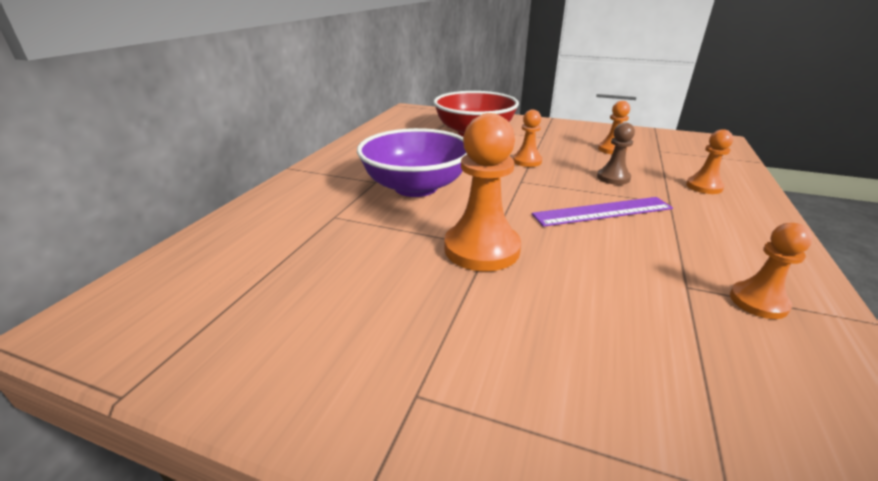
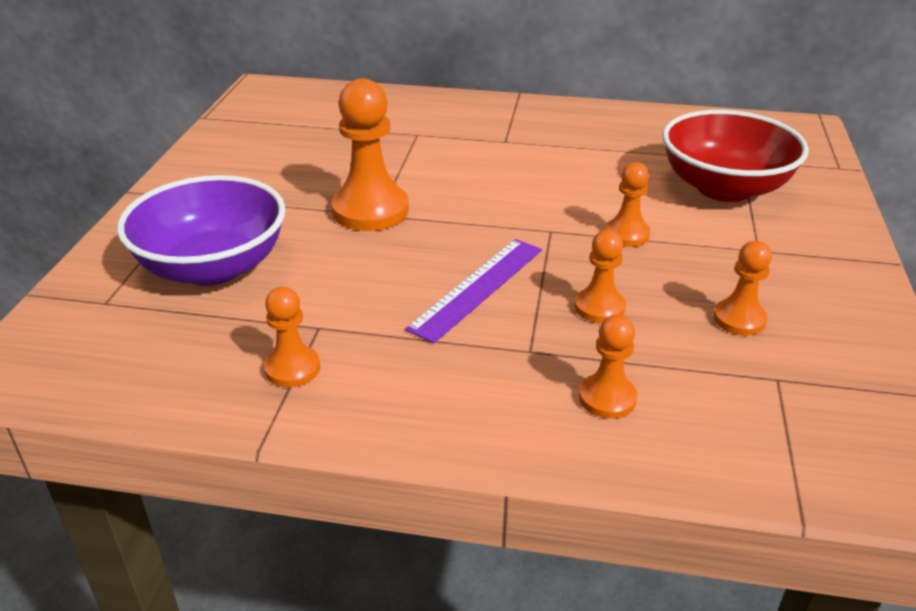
camera: 80 degrees right, 5 degrees up
purple bowl [357,128,467,197] -> purple bowl moved to [117,175,285,286]
purple ruler [532,197,673,227] -> purple ruler turned 60 degrees clockwise [405,239,542,343]
brown pawn [597,122,635,185] -> orange pawn [575,230,626,323]

